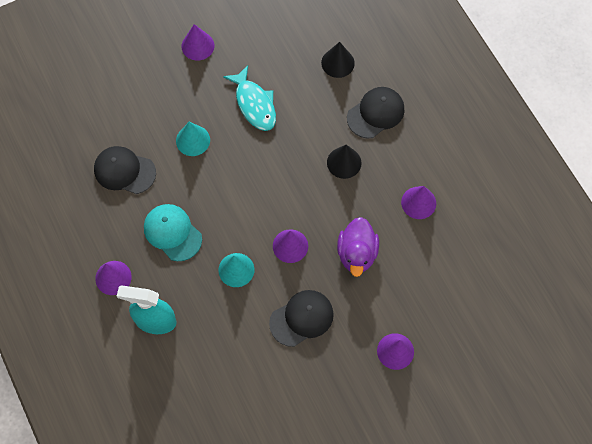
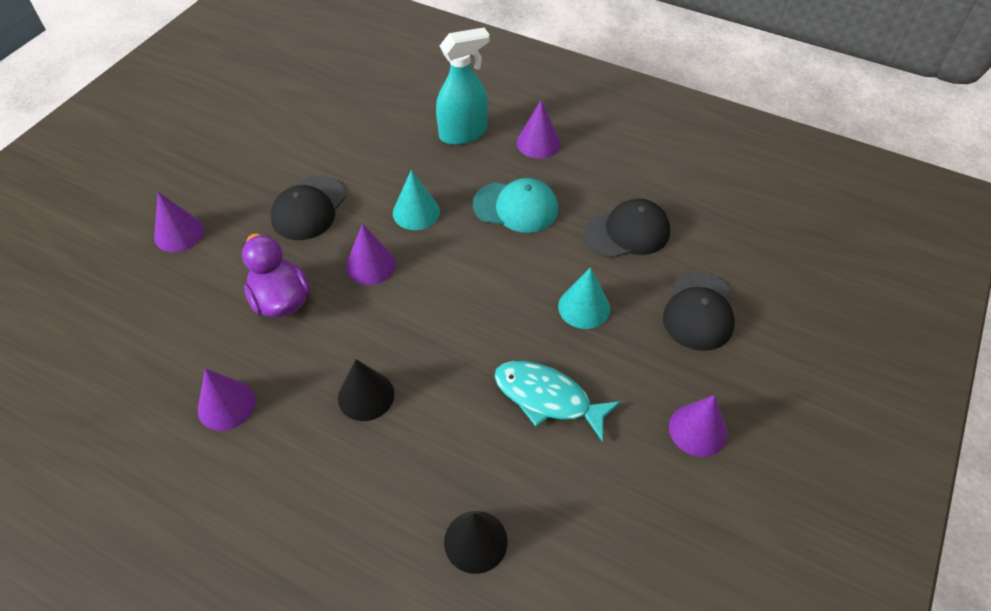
camera: 145 degrees right, 15 degrees down
black cap [347,87,405,138] -> black cap moved to [663,272,735,351]

